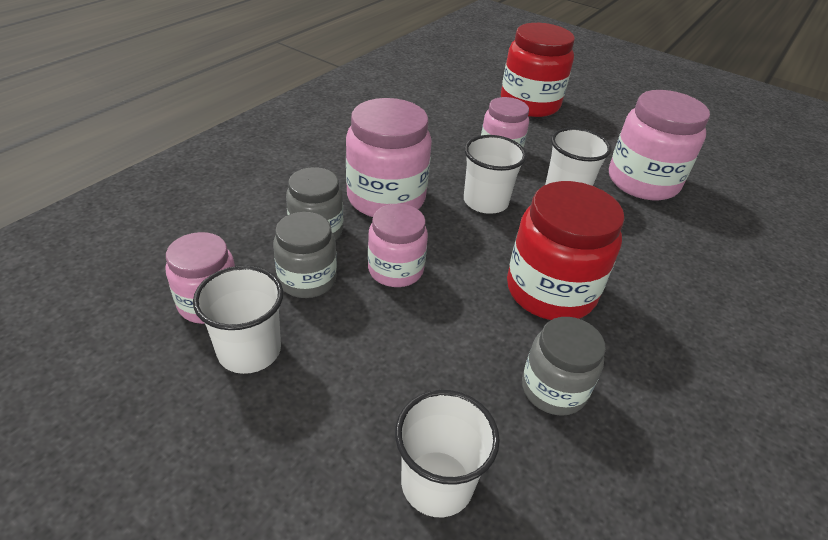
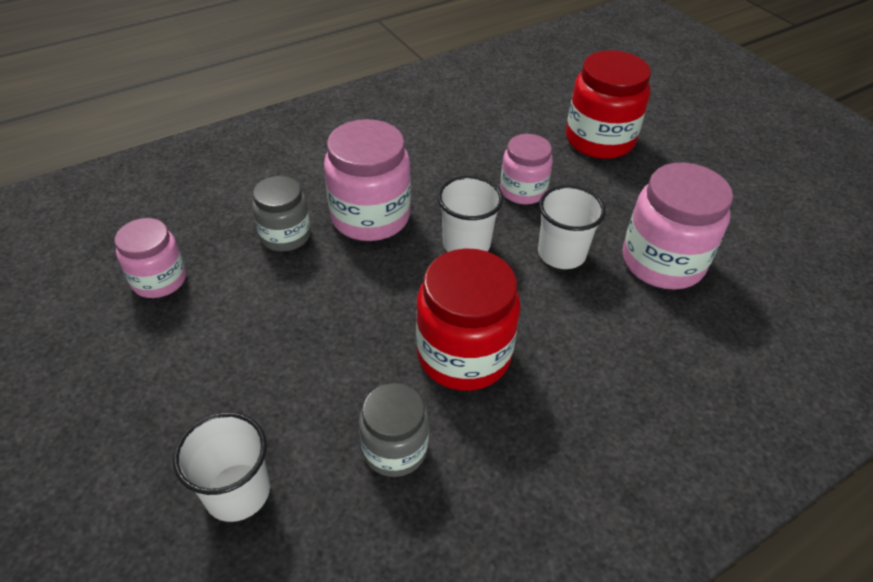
camera: 25 degrees right, 5 degrees up
white cup [193,266,283,374] -> none
grey jar [273,212,337,298] -> none
pink jar [368,204,428,287] -> none

